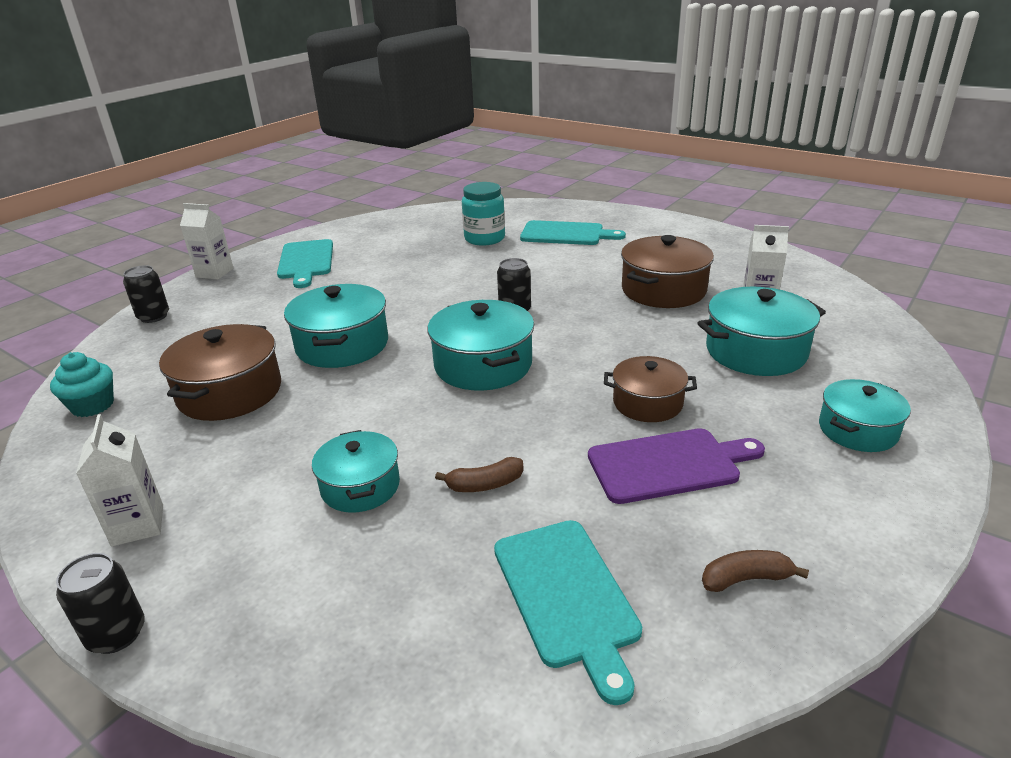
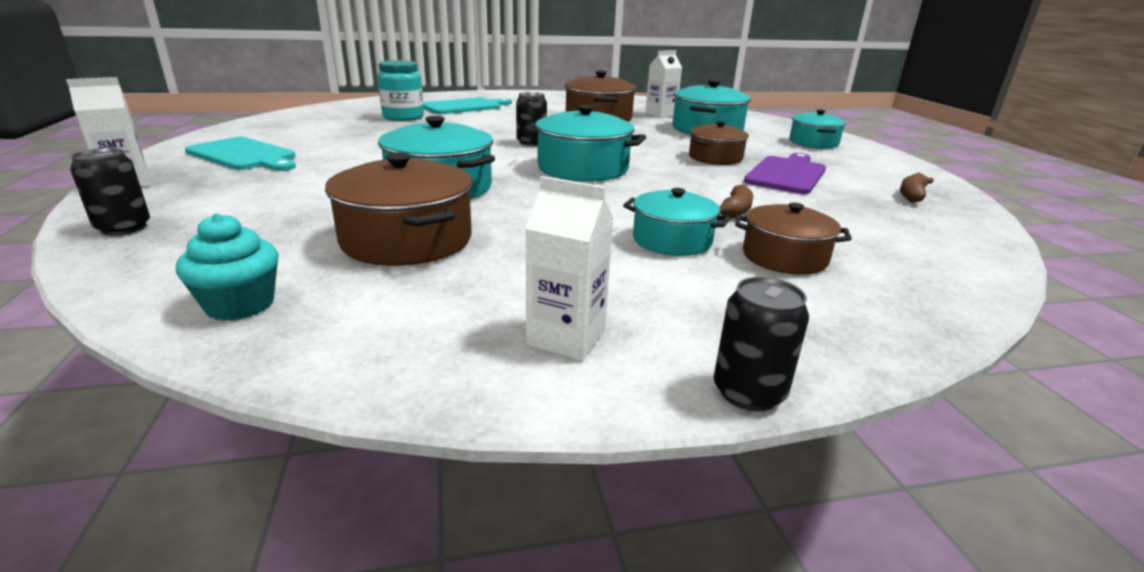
camera: 50 degrees left, 5 degrees down
turquoise cutting board [494,520,642,705] -> none
none -> brown pot [735,203,852,275]

